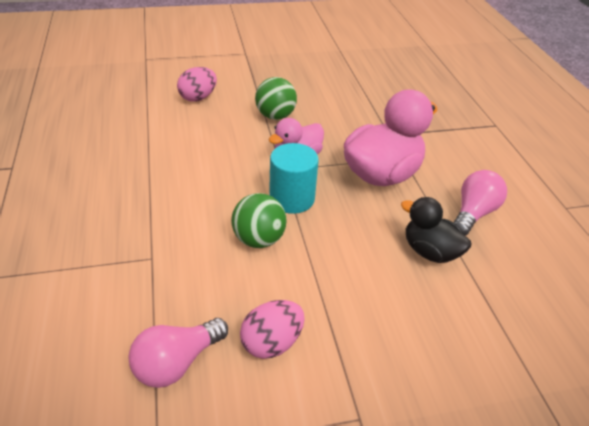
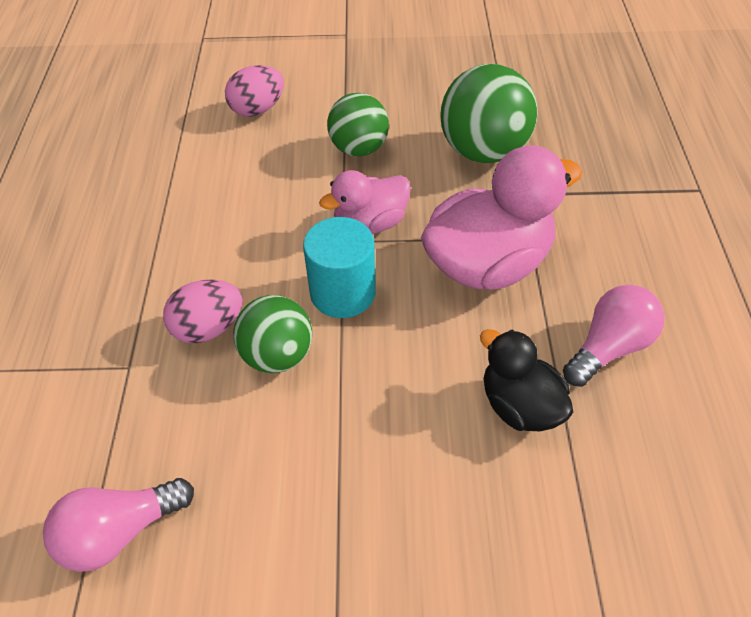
camera: 15 degrees right, 10 degrees up
pink egg [240,300,305,359] -> pink egg moved to [163,279,243,343]
none -> green ball [440,64,538,163]

